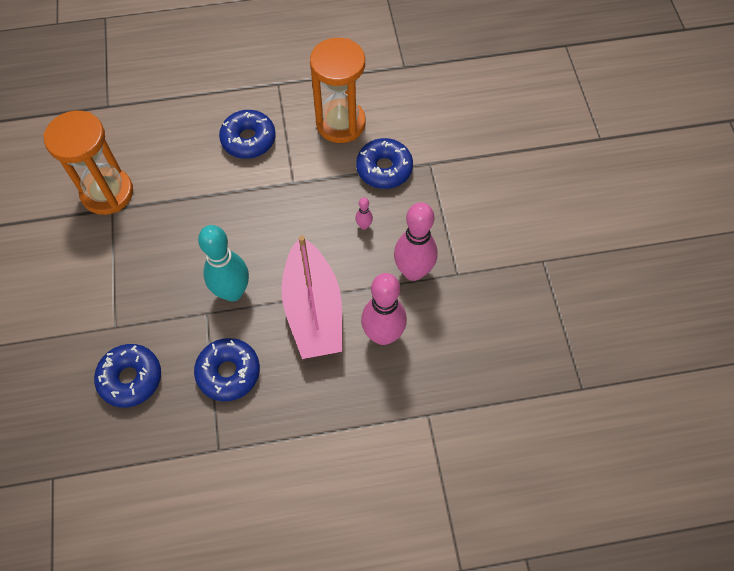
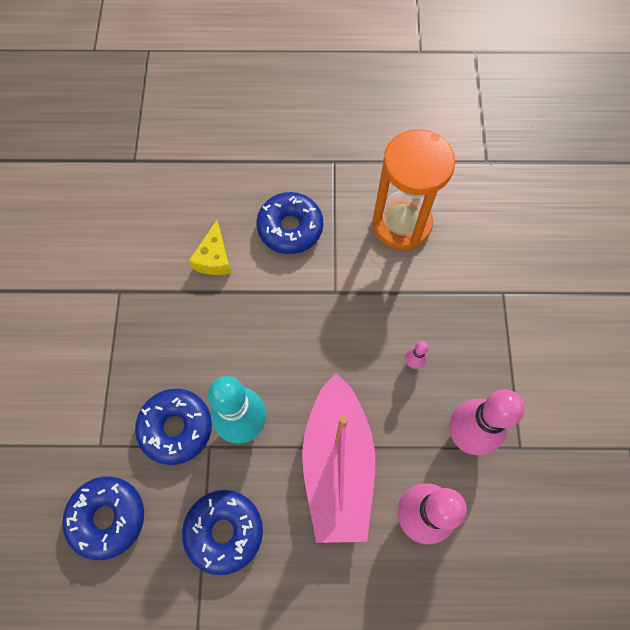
camera: 10 degrees right, 5 degrees up
orange hourglass [43,110,133,215] -> none
blue donut [356,138,413,189] -> blue donut moved to [135,389,212,465]
none -> yellow cheese [189,220,231,275]

